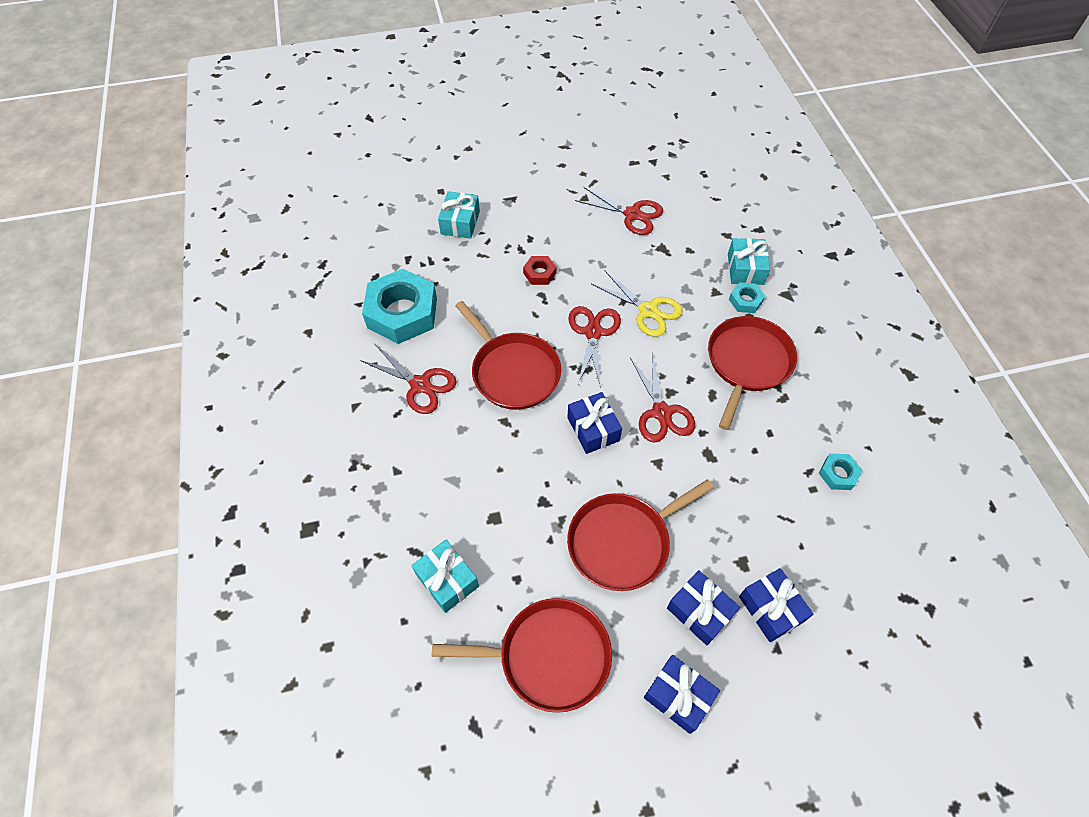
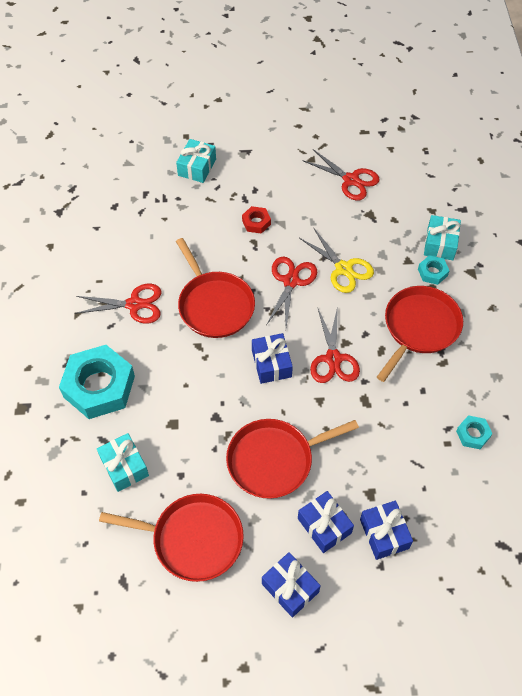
camera: 10 degrees right, 0 degrees up
red scissors [360,344,457,414] -> red scissors turned 45 degrees counterclockwise [74,284,161,324]
turquoise nut [362,269,437,344] -> turquoise nut moved to [59,345,135,419]

